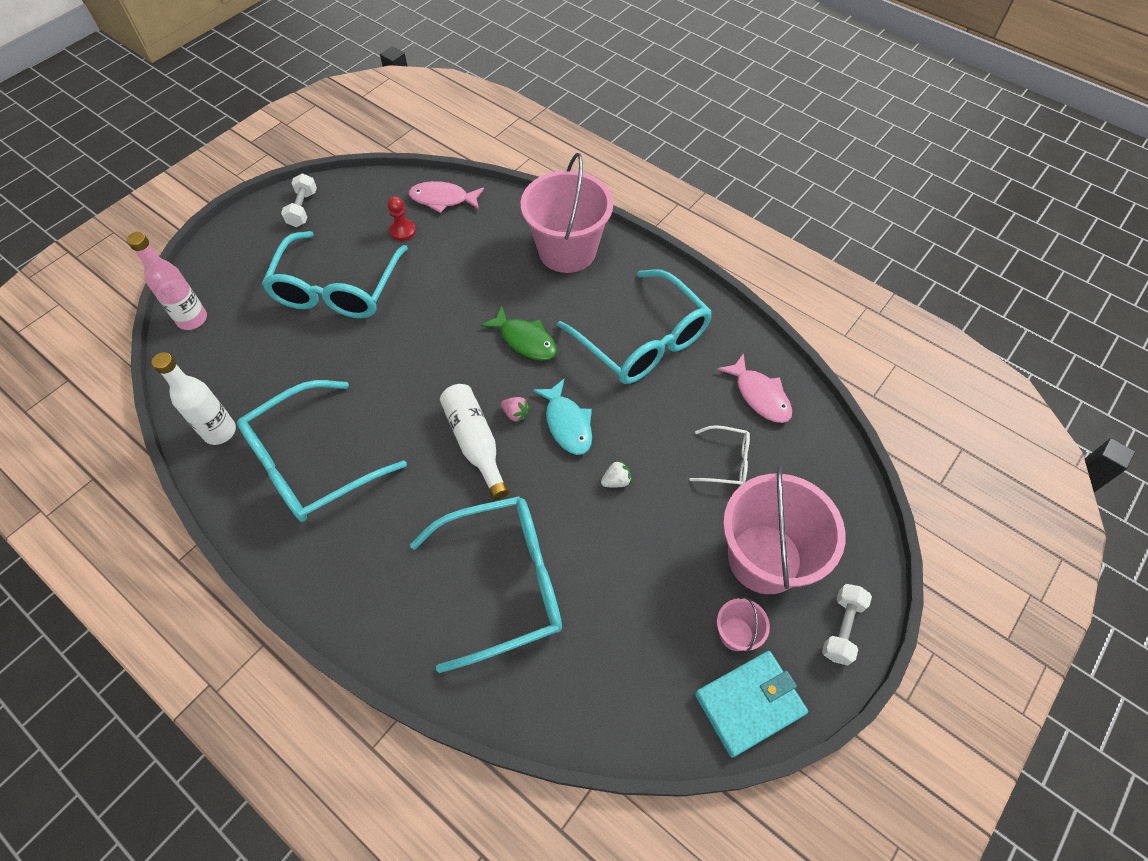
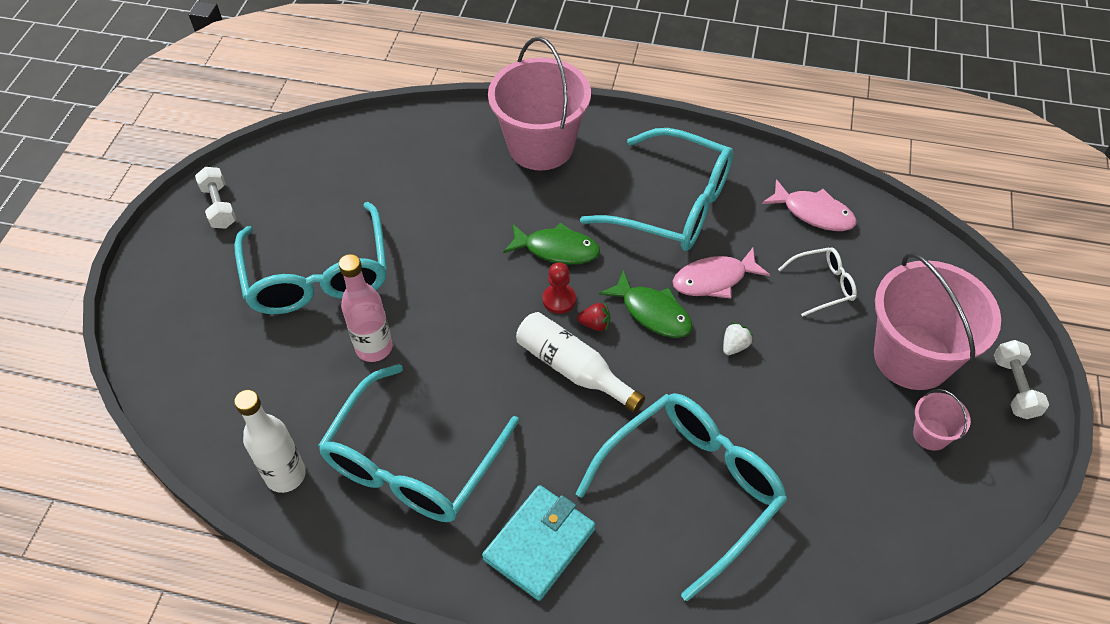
camera: 25 degrees left, 5 degrees down
pink bottle [127,232,207,330] -> pink bottle moved to [339,254,393,362]
red pawn [388,196,416,241] -> red pawn moved to [543,262,576,314]
pink fish [409,181,484,213] -> pink fish moved to [673,248,770,298]
pink strawberry [501,397,530,423] -> red strawberry [577,302,610,332]
turquoise fish [533,379,592,455] -> green fish [599,270,692,338]
turquoise wallet [695,651,808,758] -> turquoise wallet moved to [482,485,596,601]

